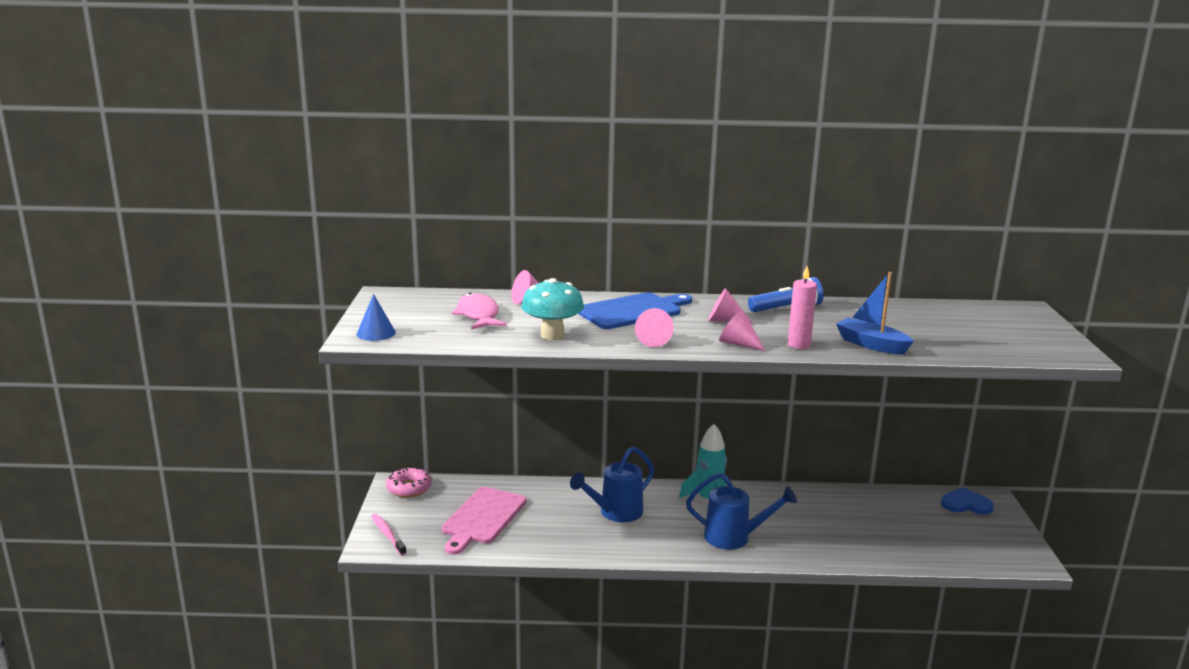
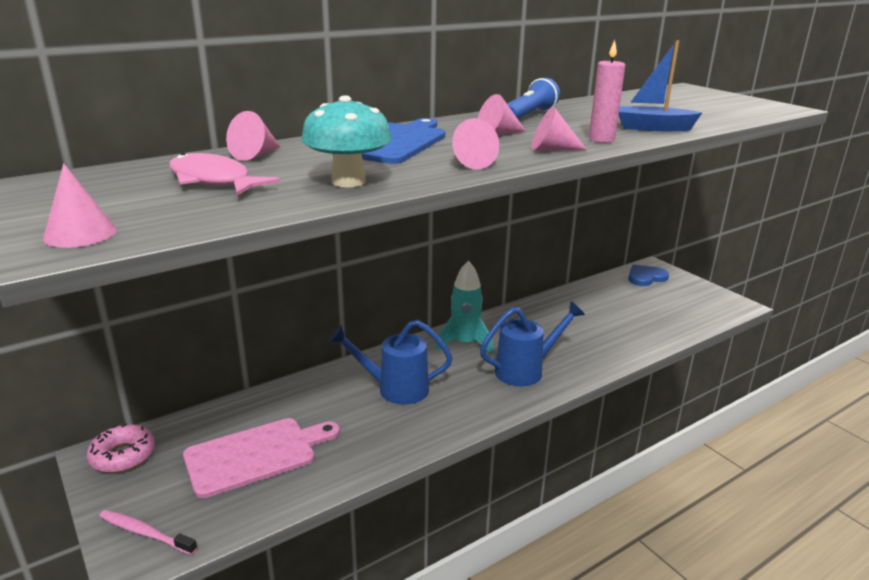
camera: 35 degrees left, 5 degrees up
blue cone [356,294,396,341] -> pink cone [43,163,117,248]
pink cutting board [442,487,527,555] -> pink cutting board turned 105 degrees counterclockwise [183,418,340,498]
blue watering can [570,446,654,522] -> blue watering can turned 75 degrees clockwise [329,320,453,405]

